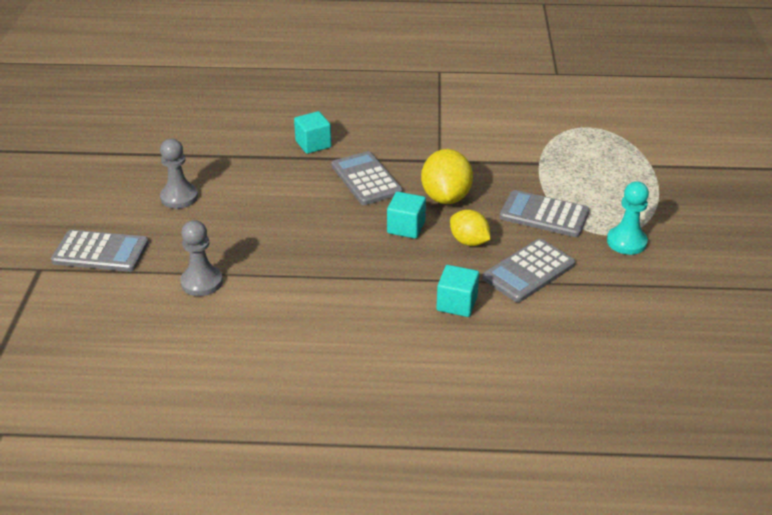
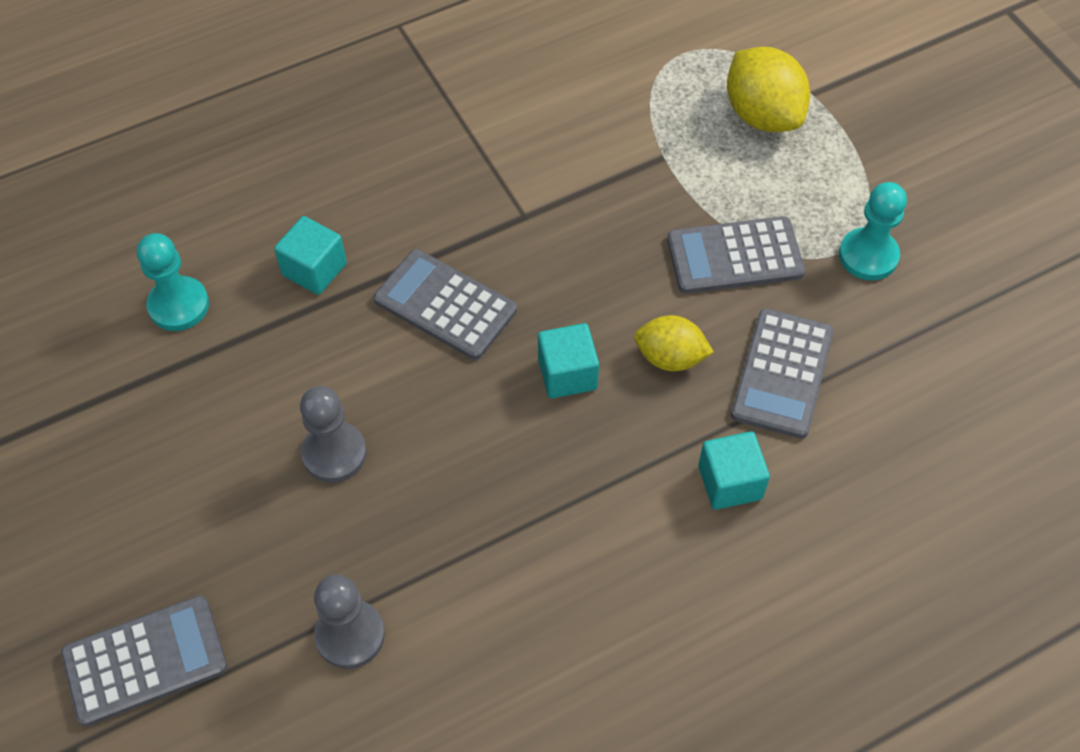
camera: 30 degrees left, 20 degrees up
grey pawn [160,139,198,209] -> grey pawn moved to [300,386,367,483]
yellow lemon [421,149,473,204] -> yellow lemon moved to [727,47,810,132]
none -> turquoise pawn [137,233,209,331]

